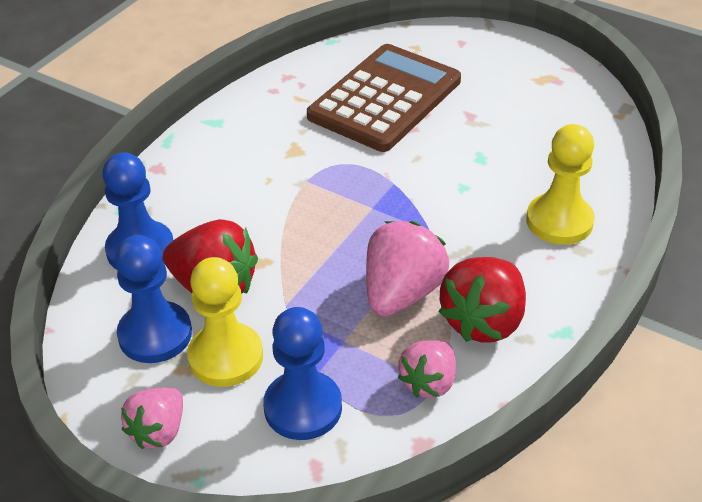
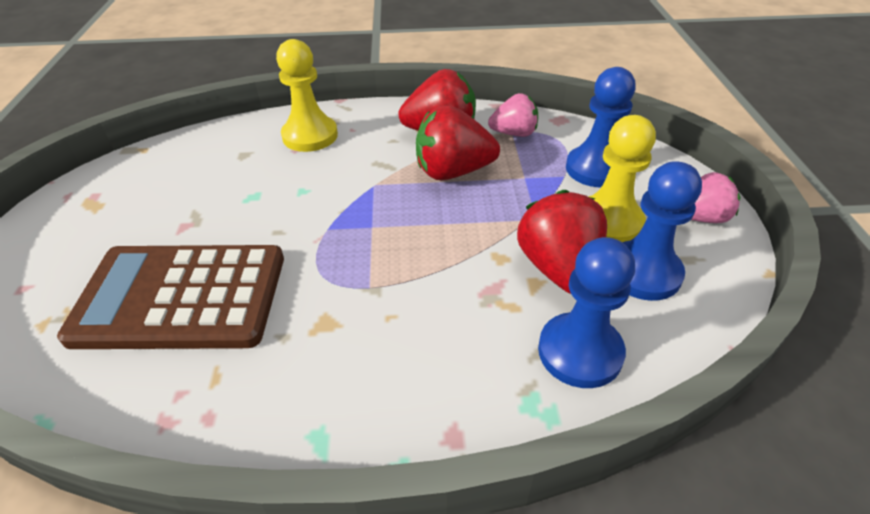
camera: 125 degrees left, 0 degrees up
pink strawberry [366,221,449,316] -> red strawberry [416,105,500,180]

